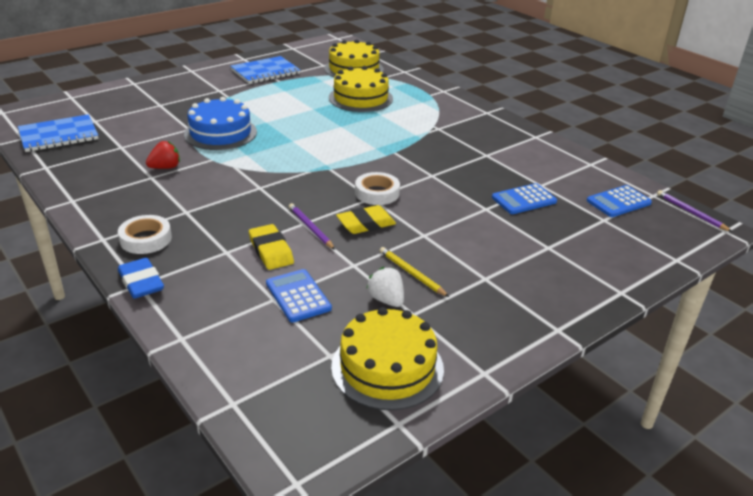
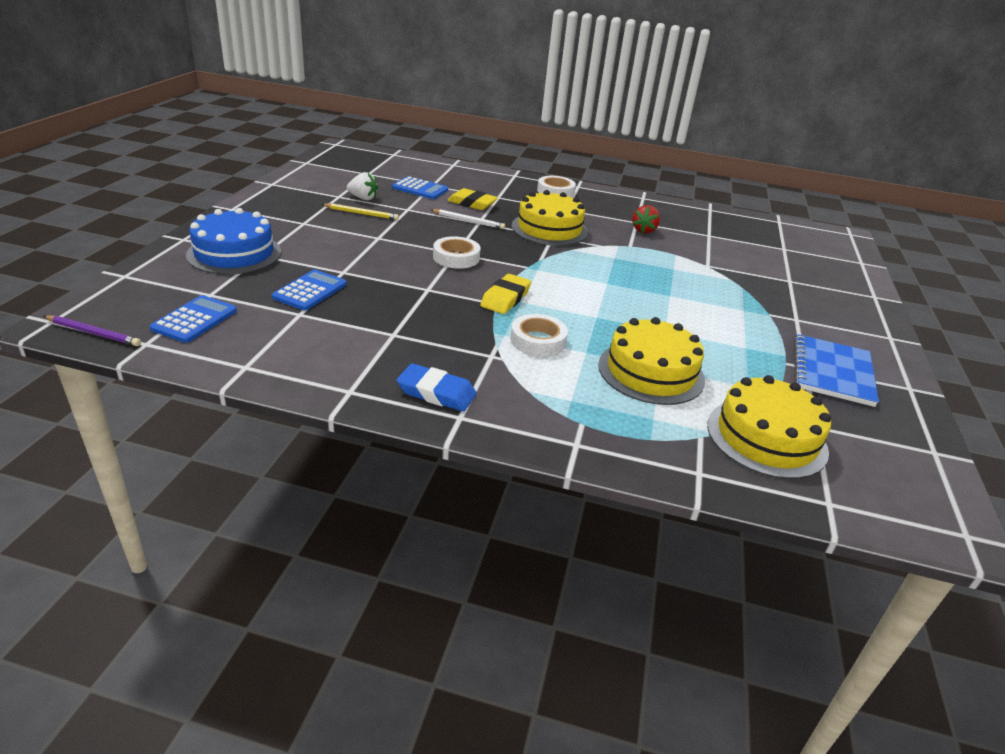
camera: 140 degrees right, 0 degrees up
blue notebook [18,114,99,152] -> none
blue eraser [118,258,164,299] -> blue eraser moved to [397,363,477,411]
blue cake [184,97,257,150] -> blue cake moved to [186,208,281,274]
purple pencil [289,203,335,250] -> white pencil [431,209,505,229]
yellow cake [331,307,444,410] -> yellow cake moved to [512,190,588,246]
yellow eraser [336,205,396,234] -> yellow eraser moved to [480,274,531,314]
none -> white tape [510,314,568,356]

